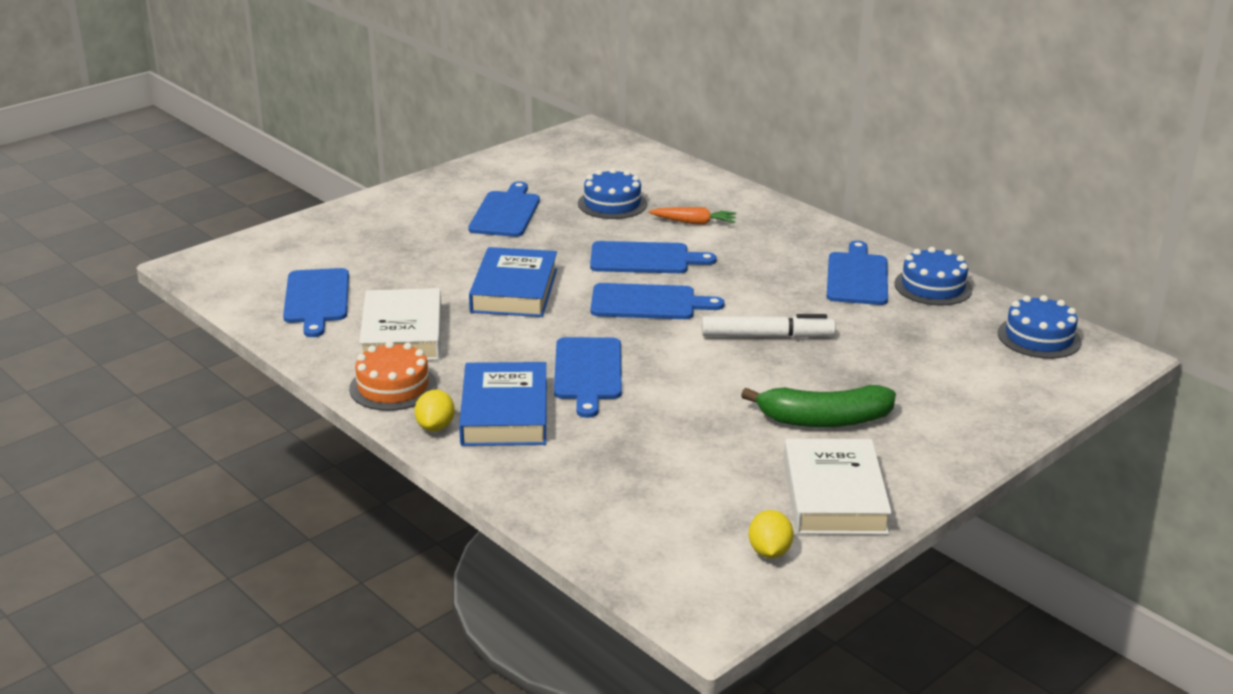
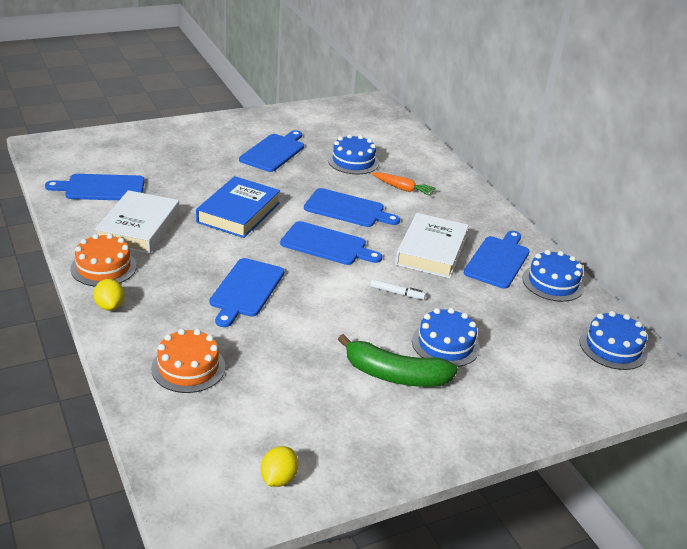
camera: 15 degrees right, 5 degrees up
blue cutting board [283,268,349,337] -> blue cutting board turned 75 degrees clockwise [45,174,145,200]
yellow lemon [414,389,455,432] -> yellow lemon turned 45 degrees counterclockwise [93,279,125,311]
blue book [459,362,547,446] -> none
white marker [702,314,836,338] -> white marker [370,279,426,300], size x0.54
white book [784,439,892,535] -> white book moved to [395,213,469,278]
none -> orange cake [151,329,225,393]
none -> blue cake [412,308,480,367]

